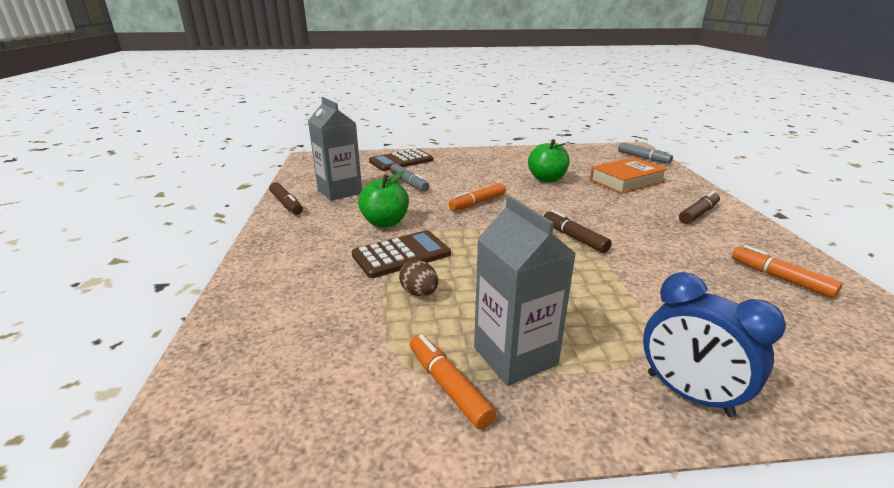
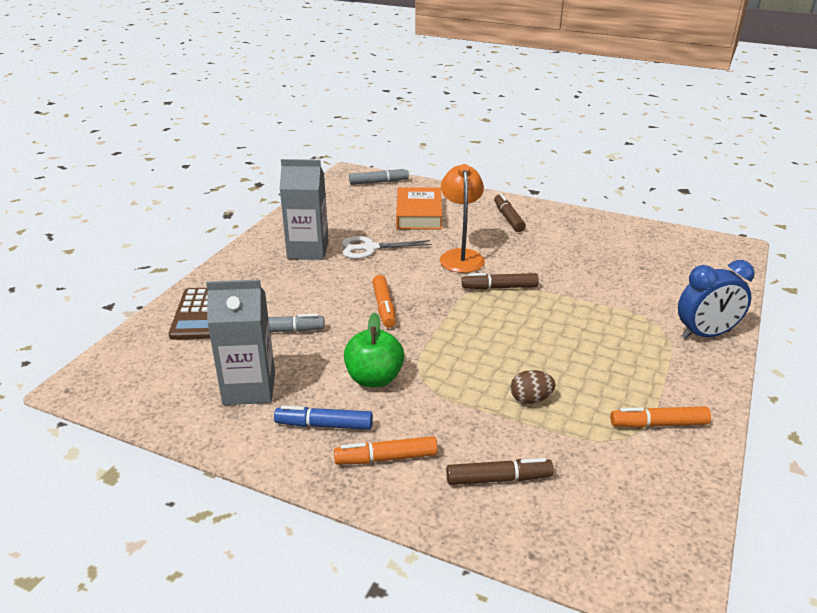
camera: 60 degrees left, 5 degrees up
brown marker [269,182,303,215] -> brown marker moved to [446,458,554,485]
brown calculator [352,230,451,278] -> none
grey carton [474,196,576,386] -> grey carton moved to [280,159,329,260]
green apple [528,139,570,182] -> white scissors [342,236,432,259]
orange marker [732,245,842,298] -> orange marker moved to [334,436,438,465]
none -> blue marker [274,406,373,430]
none -> orange lamp [440,164,485,273]

